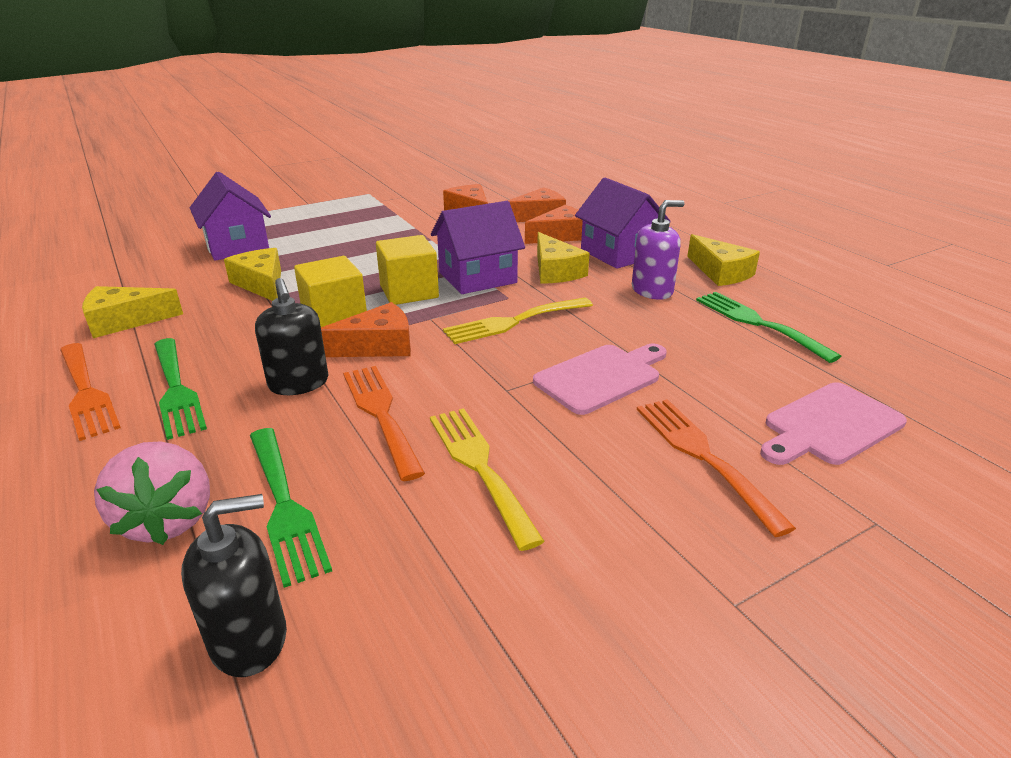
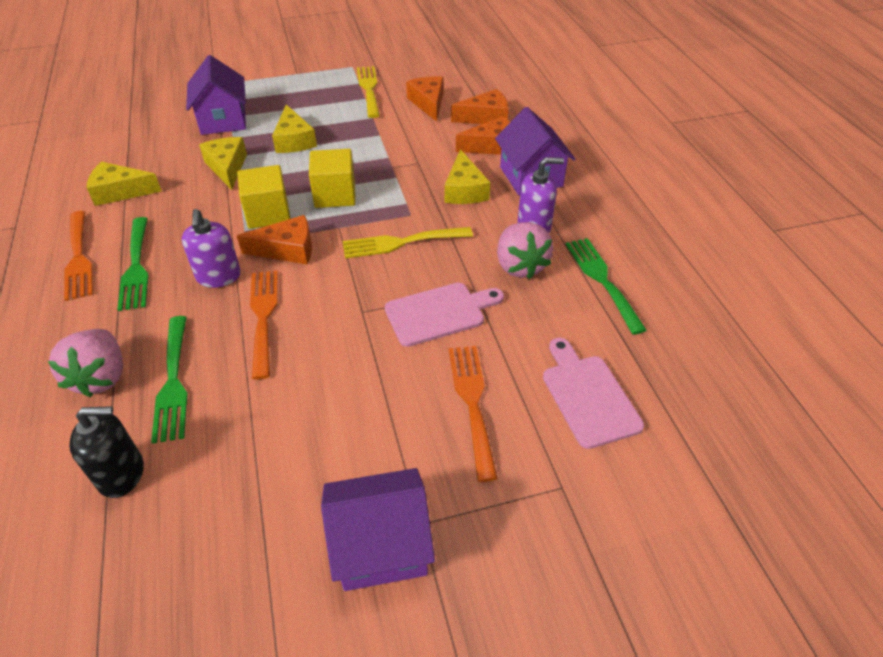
camera: 15 degrees right, 15 degrees up
black soap dispenser [255,278,328,395] -> purple soap dispenser [182,209,241,288]
yellow fork [430,408,545,551] -> yellow fork moved to [357,66,380,118]
purple house [431,201,525,294] -> purple house moved to [321,468,435,591]
yellow cheese [687,234,760,286] -> yellow cheese moved to [272,104,317,153]
pink cutting board [760,382,907,465] -> pink cutting board turned 90 degrees clockwise [543,338,644,449]
none -> pink strawberry [497,222,553,279]

